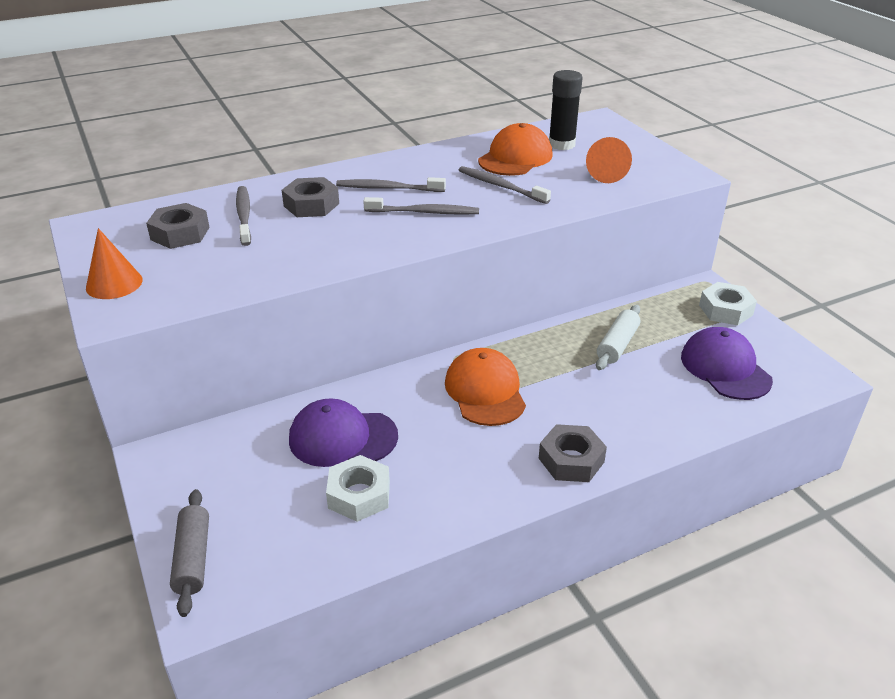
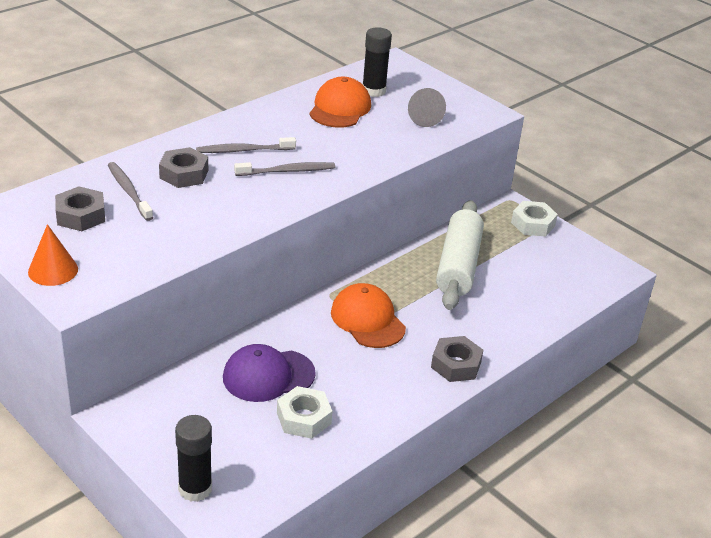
camera: 20 degrees left, 0 degrees up
grey rolling pin [170,489,209,617] -> black glue stick [175,415,212,502]
grey toothbrush [459,166,551,204] -> none
orange cone [586,137,632,183] -> grey cone [408,88,446,127]
white rolling pin [596,305,640,370] -> white rolling pin [436,200,484,310], size x1.81
purple cap [681,327,773,400] -> none

